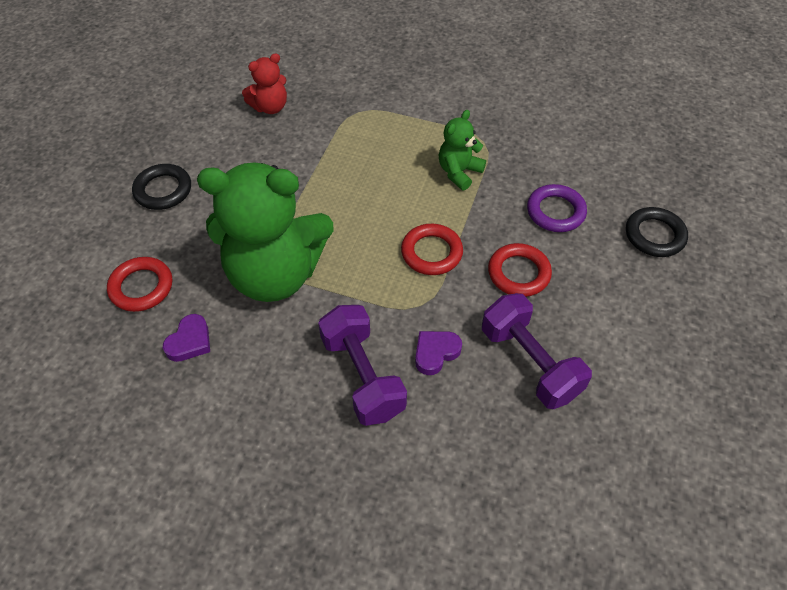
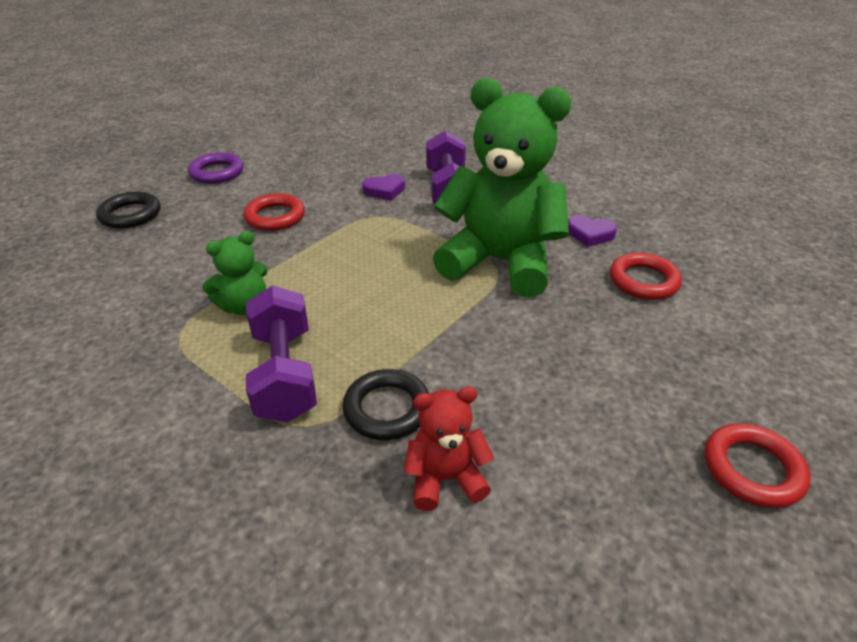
camera: 160 degrees left, 15 degrees down
black ring [132,164,191,210] -> black ring moved to [342,369,429,440]
purple heart [163,314,210,362] -> purple heart turned 120 degrees counterclockwise [568,215,617,247]
red ring [401,224,463,275] -> red ring moved to [705,423,811,508]
purple dumbbell [482,293,592,409] -> purple dumbbell moved to [246,285,317,423]
purple ring [527,184,587,232] -> purple ring moved to [188,152,244,184]

